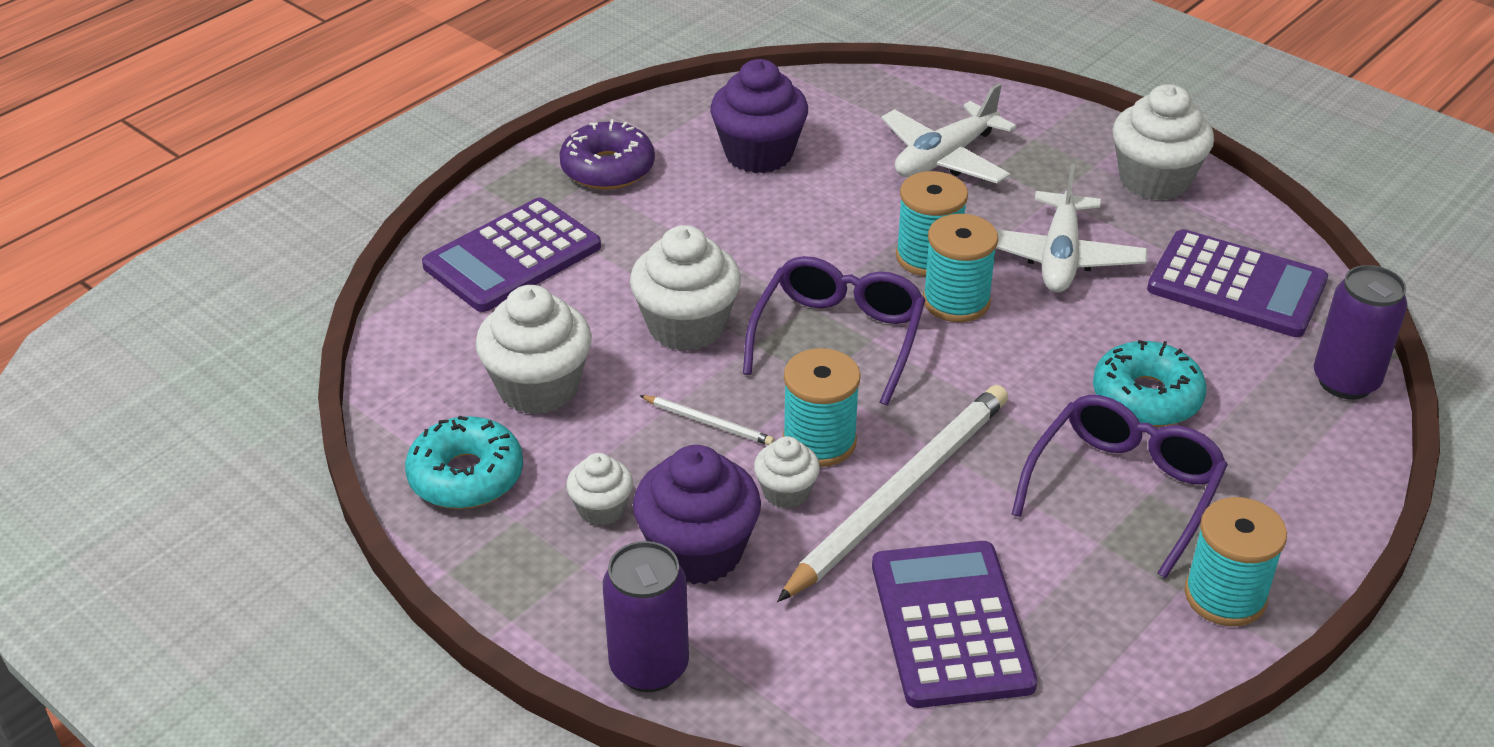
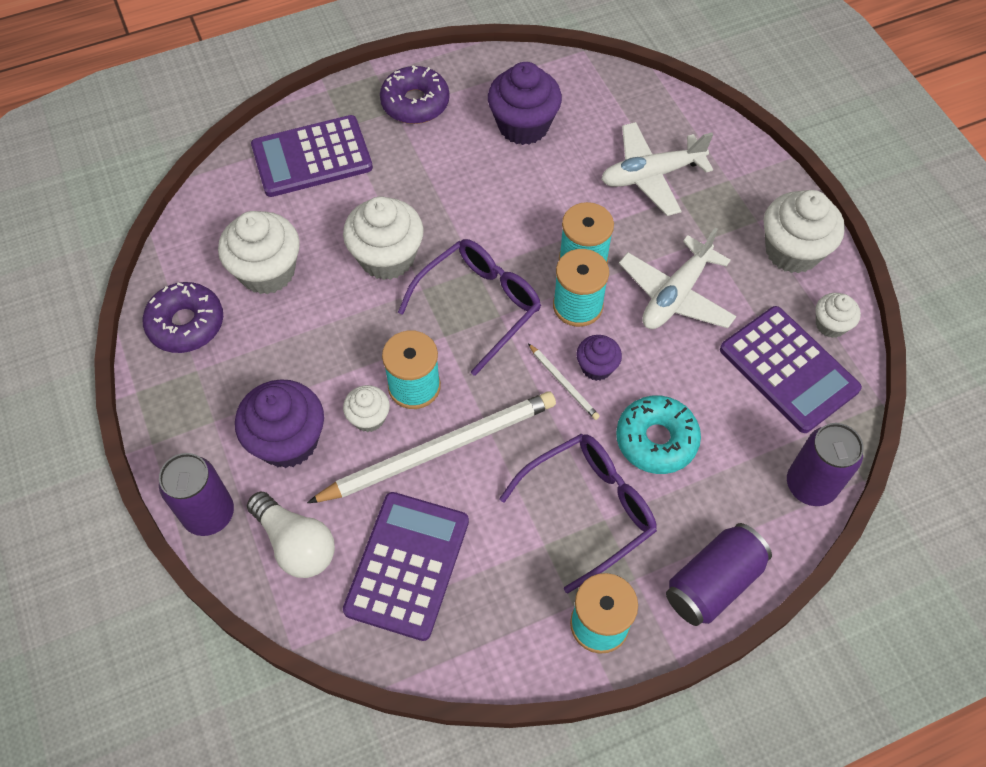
camera: 25 degrees right, 20 degrees up
turquoise donut [405,416,523,509] -> purple donut [142,282,223,353]
white cupcake [566,453,633,526] -> white cupcake moved to [816,293,861,338]
white pencil [640,395,774,445] -> white pencil moved to [528,343,600,420]
none -> white light bulb [247,492,335,578]
none -> purple cupcake [576,335,622,381]
none -> purple can [666,523,772,626]

